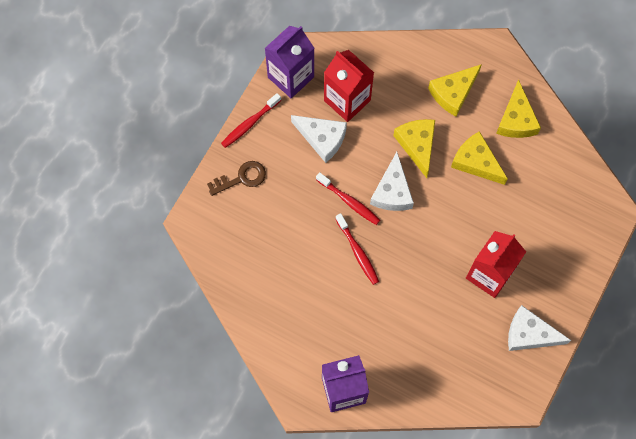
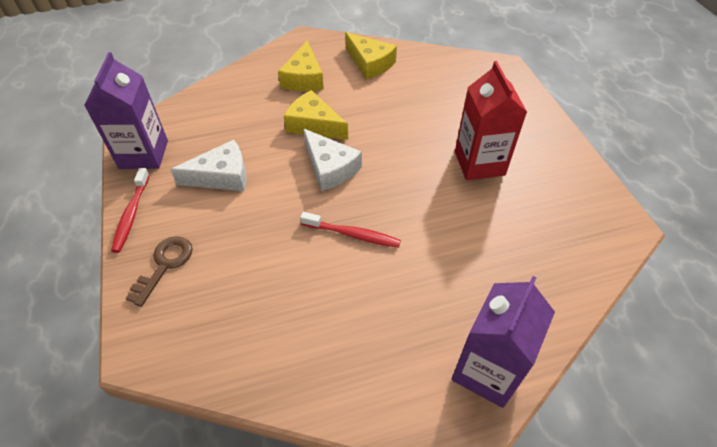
camera: 45 degrees left, 20 degrees down
red toothbrush [316,172,380,225] -> none
red carton [324,50,374,122] -> none
yellow cheese [451,131,508,185] -> none
white cheese [508,305,571,351] -> none

